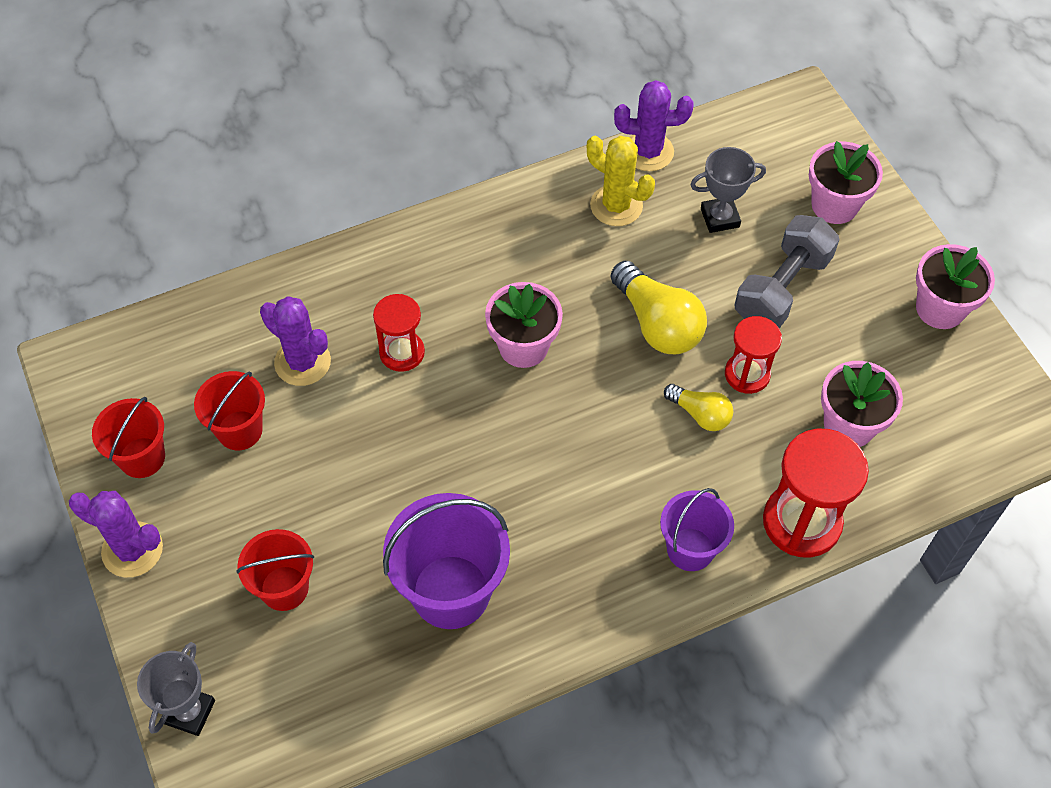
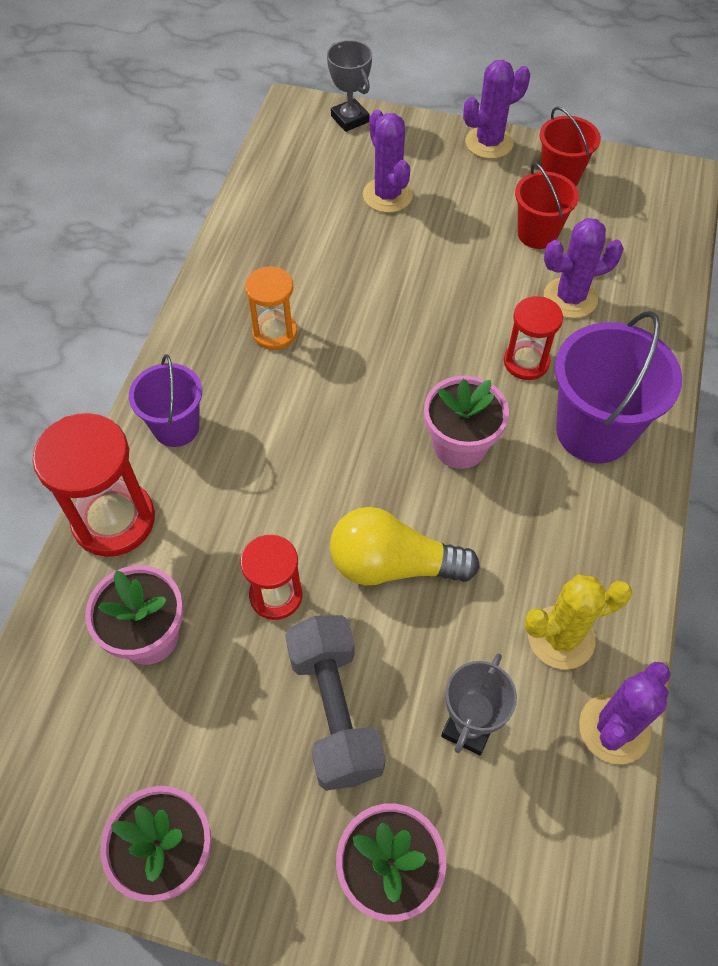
camera: 130 degrees right, 0 degrees up
red bucket [236,529,314,611] -> purple cactus [363,110,413,213]
purple bucket [383,493,510,629] -> purple bucket moved to [555,311,682,463]
yellow light bulb [664,384,733,431] -> none
none -> orange hourglass [245,266,297,350]

